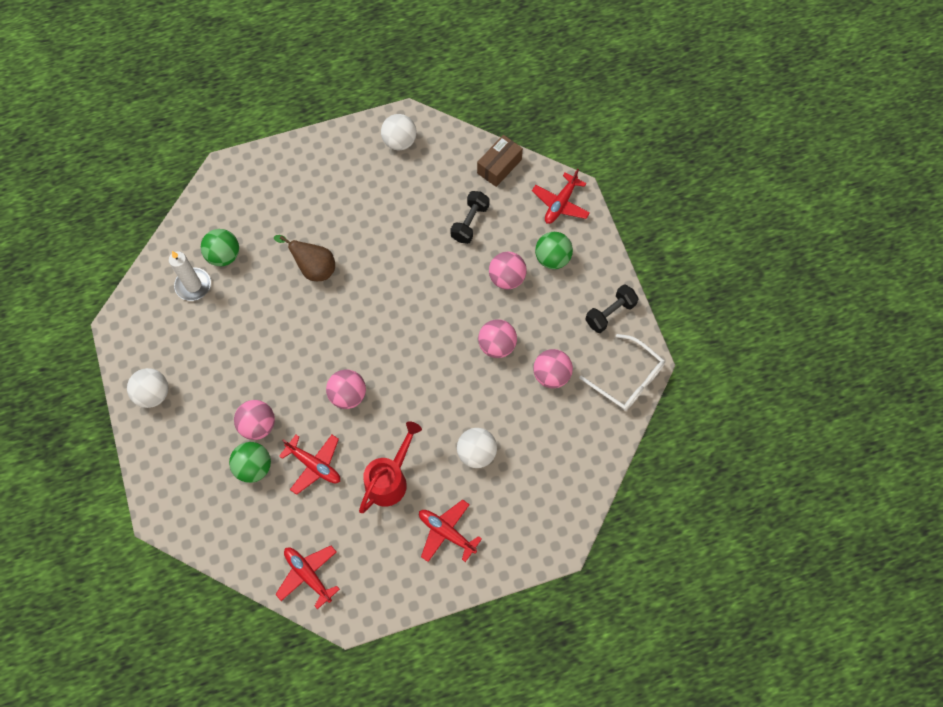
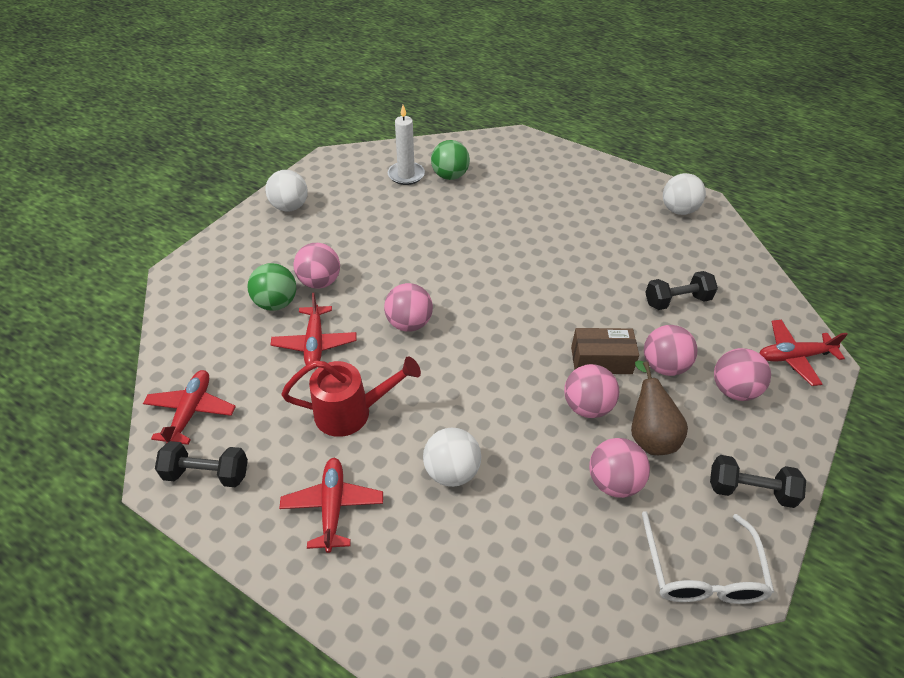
camera: 50 degrees right, 20 degrees down
brown pear [274,235,335,281] -> brown pear moved to [631,360,688,455]
brown box [477,135,523,187] -> brown box moved to [571,328,639,374]
green ball [535,232,573,269] -> pink ball [714,348,771,401]
none -> black dumbbell [155,441,248,487]

